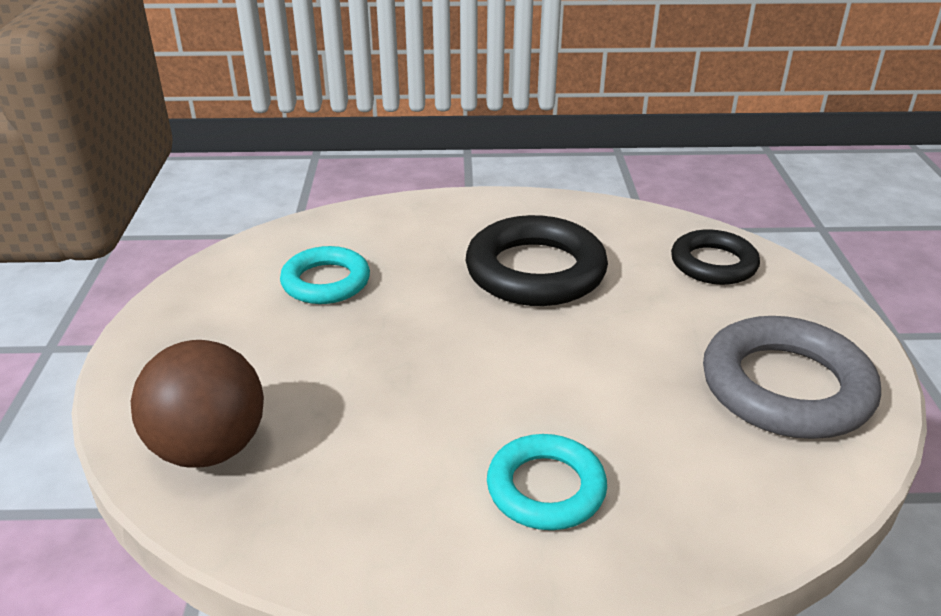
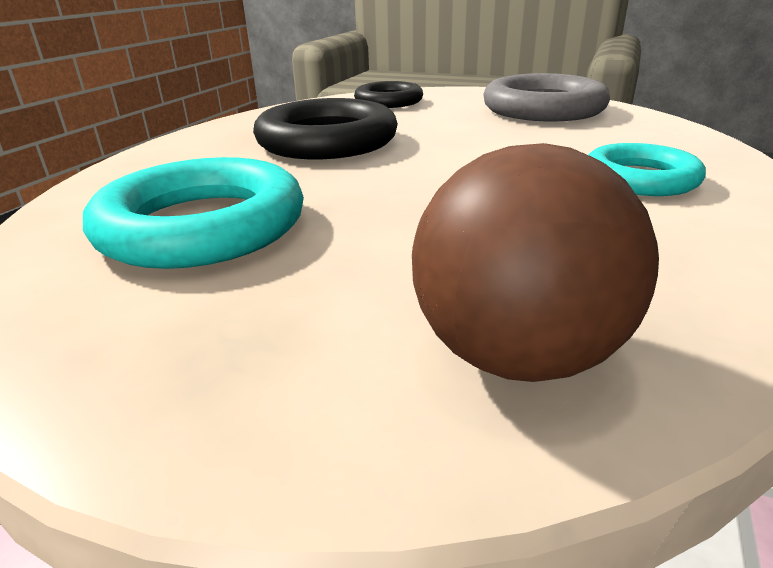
camera: 65 degrees left, 5 degrees down
turquoise ring [280,246,370,304] -> turquoise ring [83,157,304,269], size x1.61

